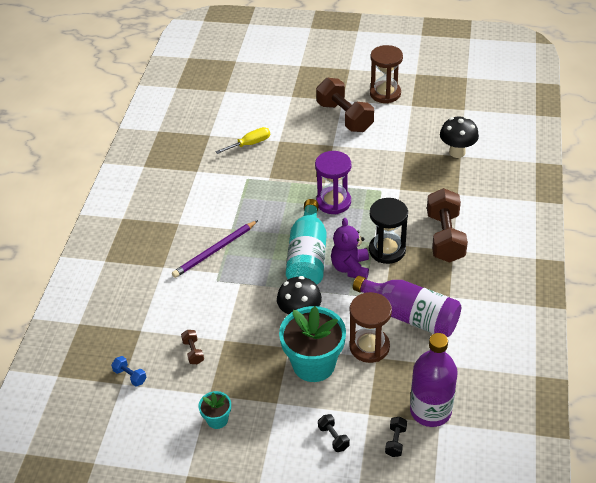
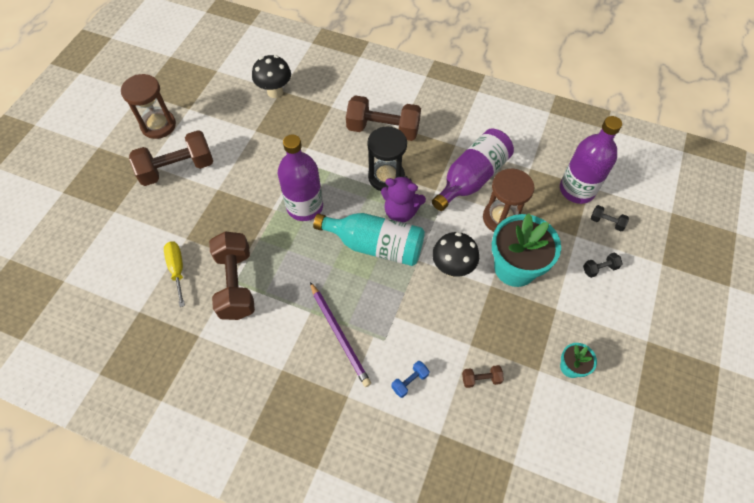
camera: 80 degrees left, 15 degrees up
blue dumbbell [111,356,147,387] -> blue dumbbell moved to [391,361,430,398]
purple hourglass [315,151,351,214] -> purple bottle [278,134,323,221]
none -> brown dumbbell [209,231,255,320]

